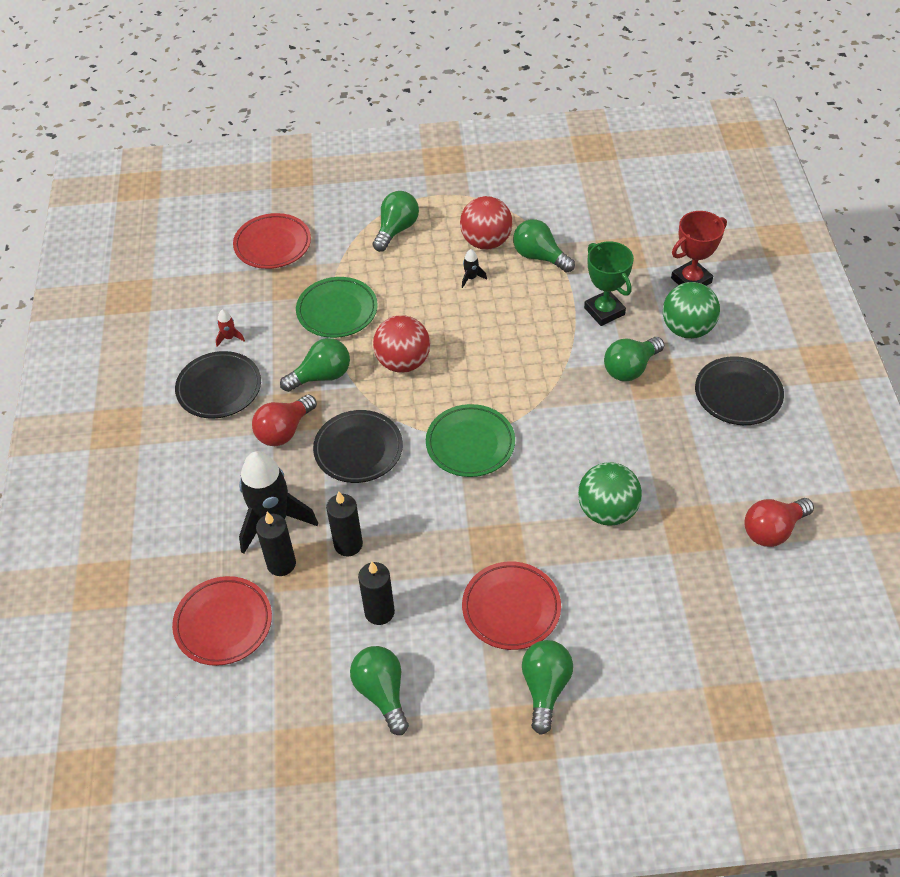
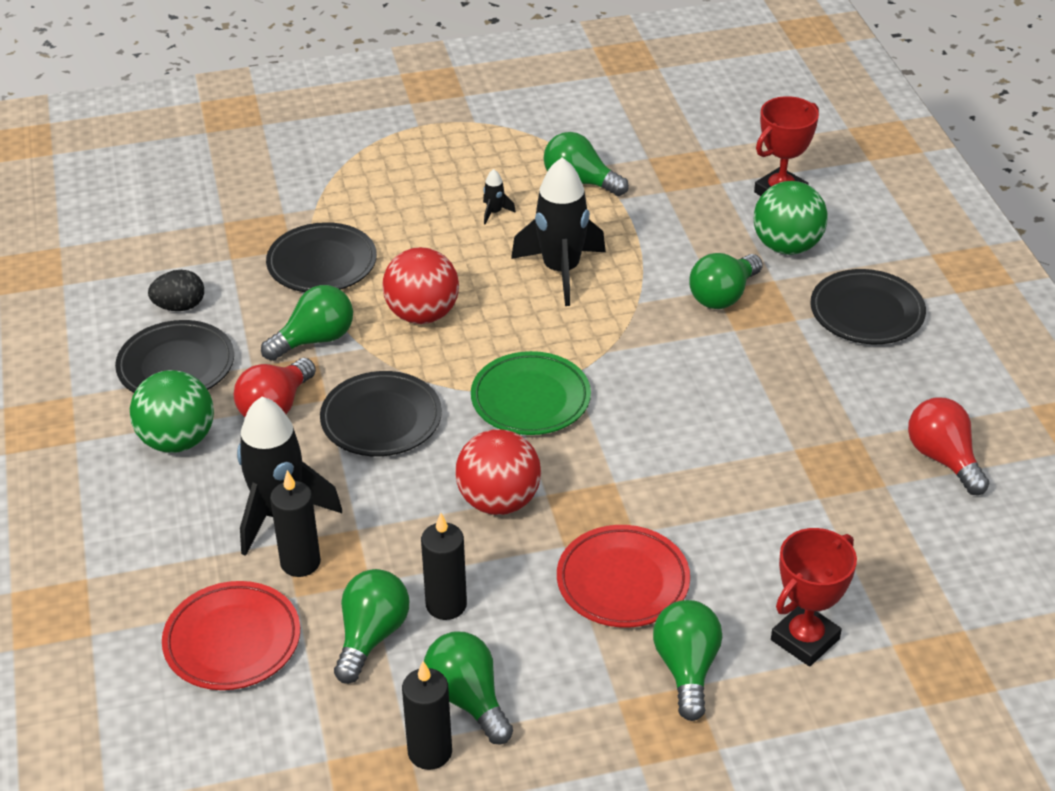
camera: 10 degrees left, 10 degrees down
red rocket [216,310,245,347] -> black egg [148,270,204,311]
red plate [233,213,311,269] -> none
green plate [296,277,378,338] -> black plate [266,222,377,292]
black candle [326,491,363,556] -> black candle moved to [402,661,452,770]
green light bulb [373,191,419,252] -> green light bulb moved to [334,569,409,684]
red ball [460,196,513,250] -> red ball moved to [455,429,541,515]
green ball [578,462,642,526] -> green ball moved to [130,370,214,453]
green trophy [584,241,634,326] -> none
red light bulb [744,498,814,547] -> red light bulb turned 105 degrees clockwise [908,397,989,495]
none -> black rocket [511,157,606,306]
none -> red trophy [771,528,857,667]

